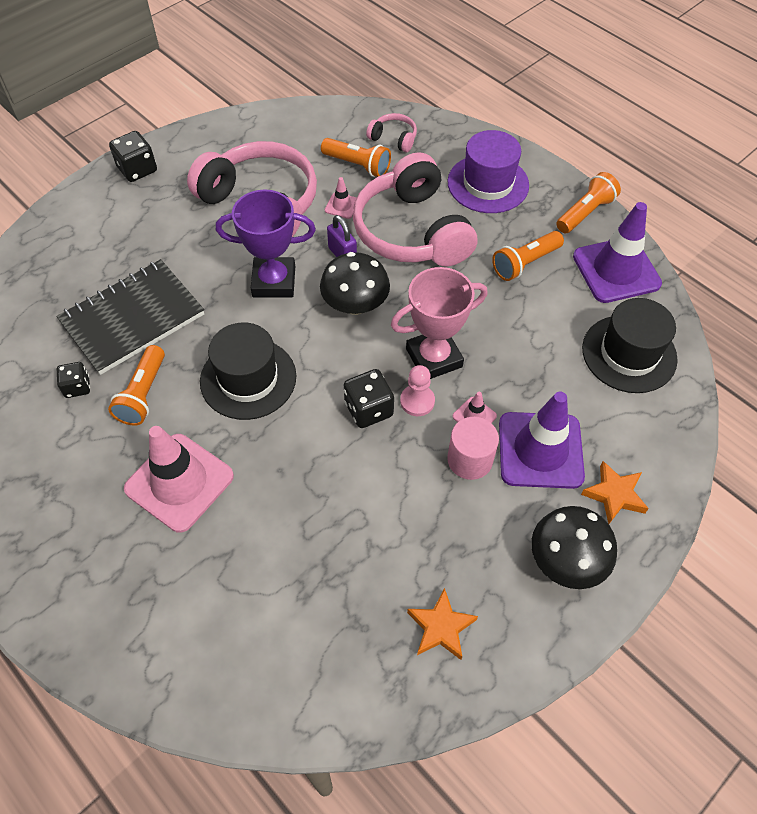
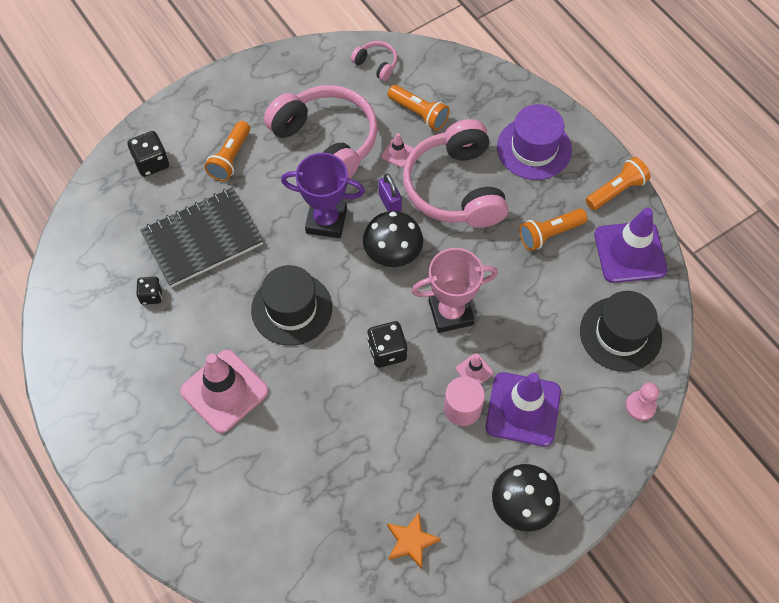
camera: 10 degrees right, 5 degrees up
orange flashlight [108,345,165,426] -> orange flashlight moved to [204,121,250,181]
black dice [109,131,157,182] -> black dice moved to [128,131,169,177]
pink headphones [366,113,417,152] -> pink headphones moved to [351,41,397,81]
pink pawn [400,365,435,416] -> pink pawn moved to [626,383,659,421]
orange star [581,461,649,524] -> none

